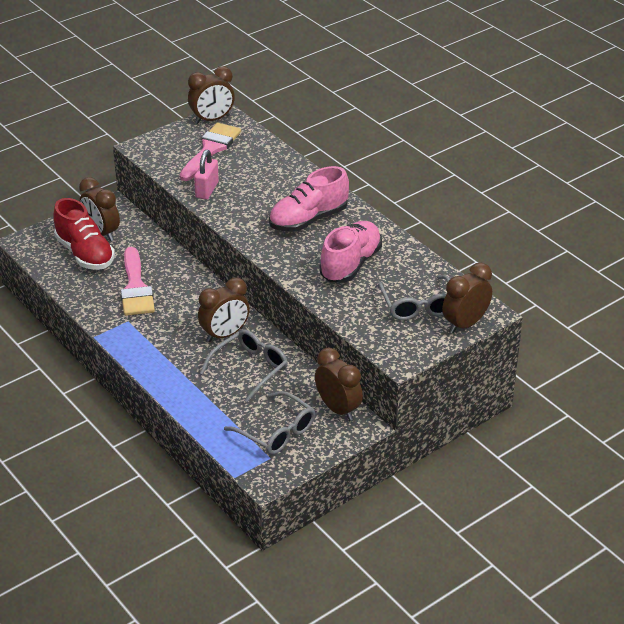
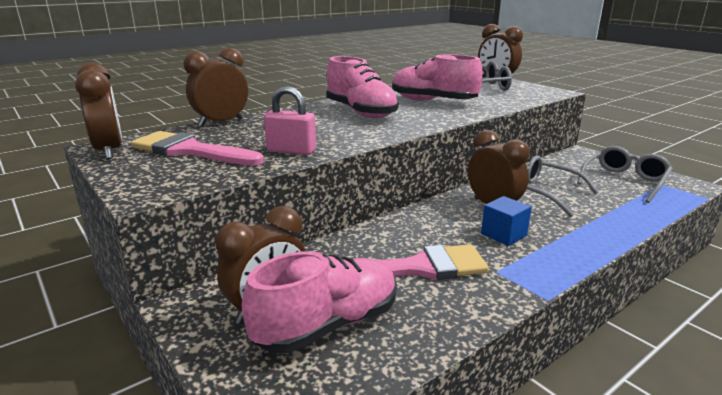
camera: 90 degrees left, 15 degrees down
red shoe [53,198,115,270] -> pink shoe [242,251,397,353]
brown clock [315,348,363,421] -> brown clock moved to [183,48,248,127]
none -> blue cube [481,196,532,246]

